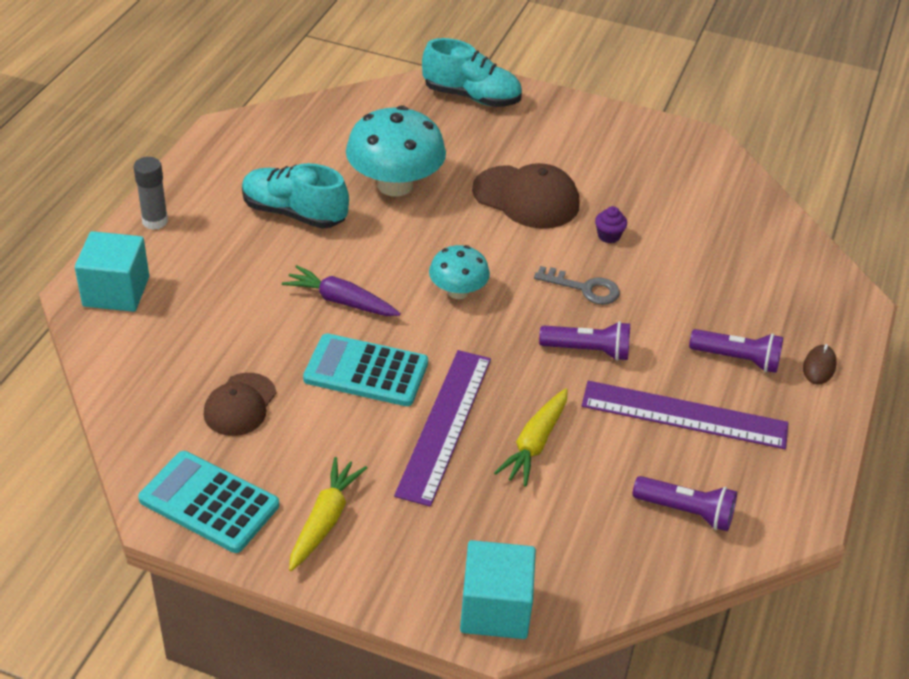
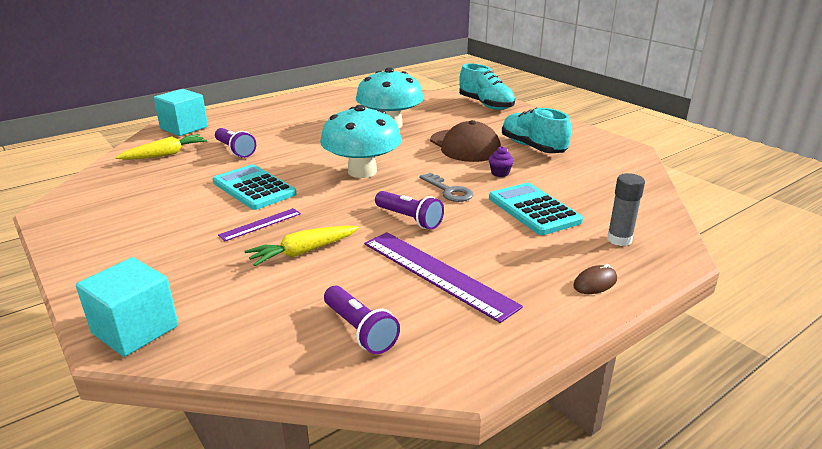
camera: 35 degrees right, 15 degrees down
grey glue stick [133,157,168,230] -> grey glue stick moved to [607,173,645,246]
turquoise calculator [138,451,279,553] -> turquoise calculator moved to [489,183,583,235]
brown cap [204,373,276,436] -> none
turquoise shoe [242,163,349,229] -> turquoise shoe moved to [502,108,571,153]
purple carrot [282,265,401,316] -> none
yellow carrot [289,457,367,571] -> yellow carrot moved to [116,134,207,160]
purple ruler [394,350,491,507] -> purple ruler [218,208,301,241], size x0.51
turquoise mushroom [429,245,490,299] -> turquoise mushroom [320,105,402,178], size x1.77
purple flashlight [689,329,783,373] -> purple flashlight moved to [215,128,256,158]

